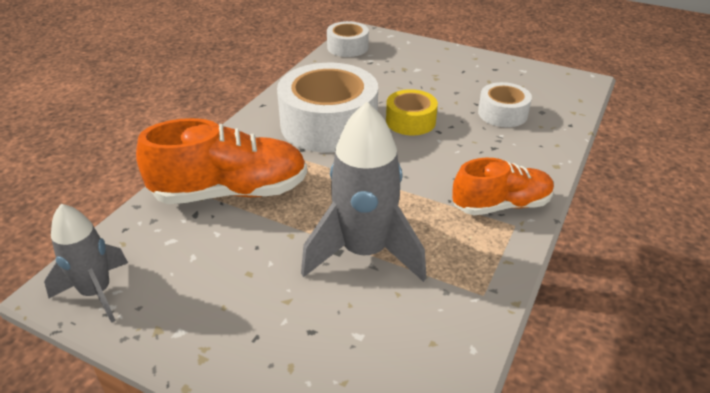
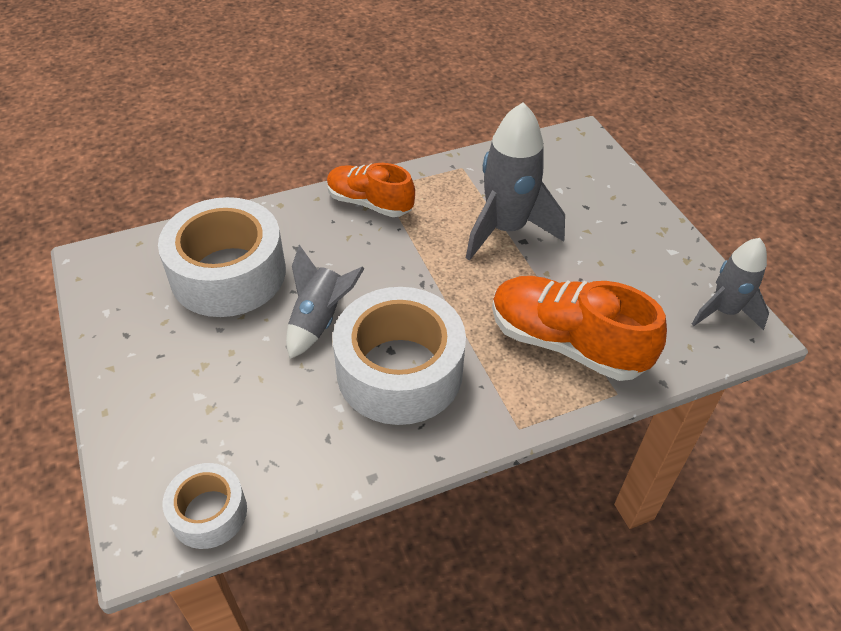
camera: 140 degrees left, 10 degrees up
yellow tape [386,89,438,135] -> grey rocket [286,245,365,359]
white tape [478,82,532,127] -> white tape [158,197,286,317], size x1.93

